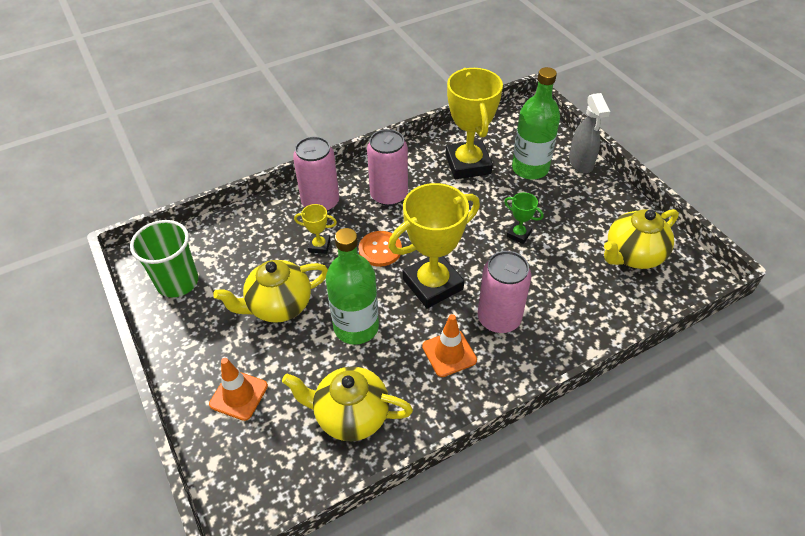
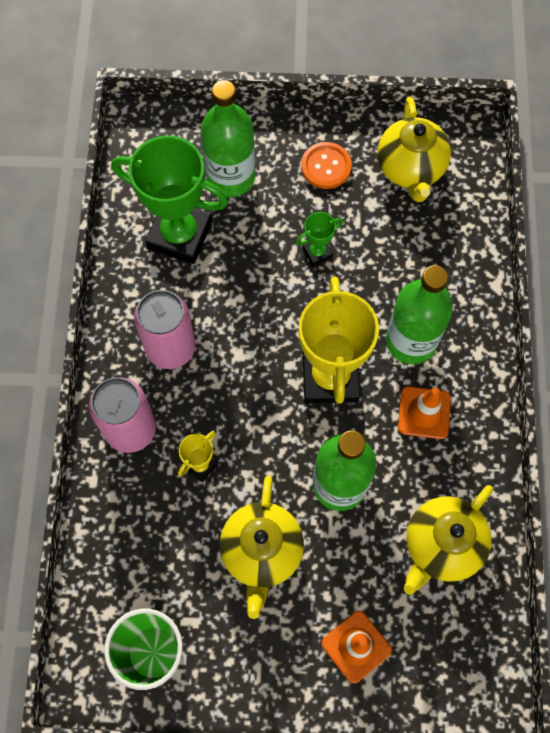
camera: 60 degrees left, 20 degrees up
orange button [359,231,402,267] -> orange button moved to [301,142,352,189]
yellow trophy [445,68,503,179] -> green trophy [112,136,228,264]
pink can [478,251,531,333] -> green bottle [386,265,453,364]
grey spray bottle [569,93,610,173] -> none

